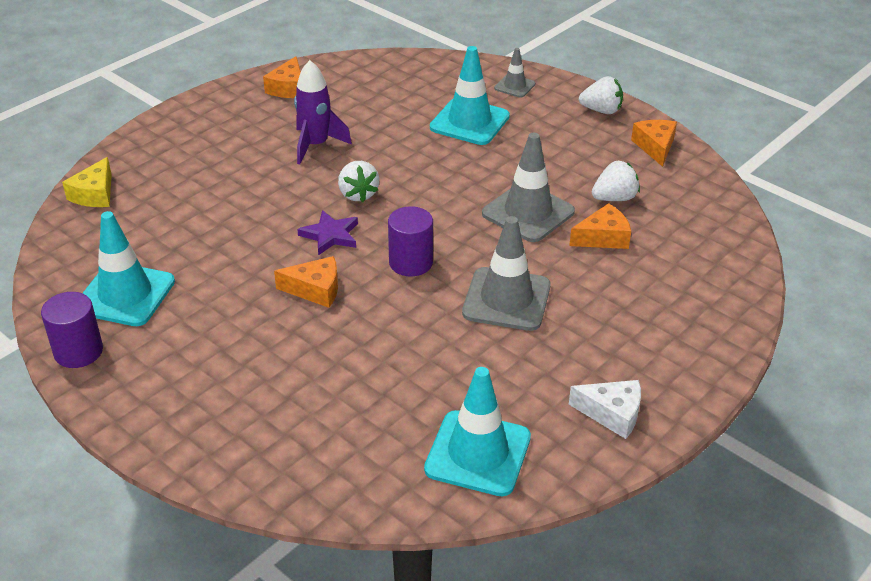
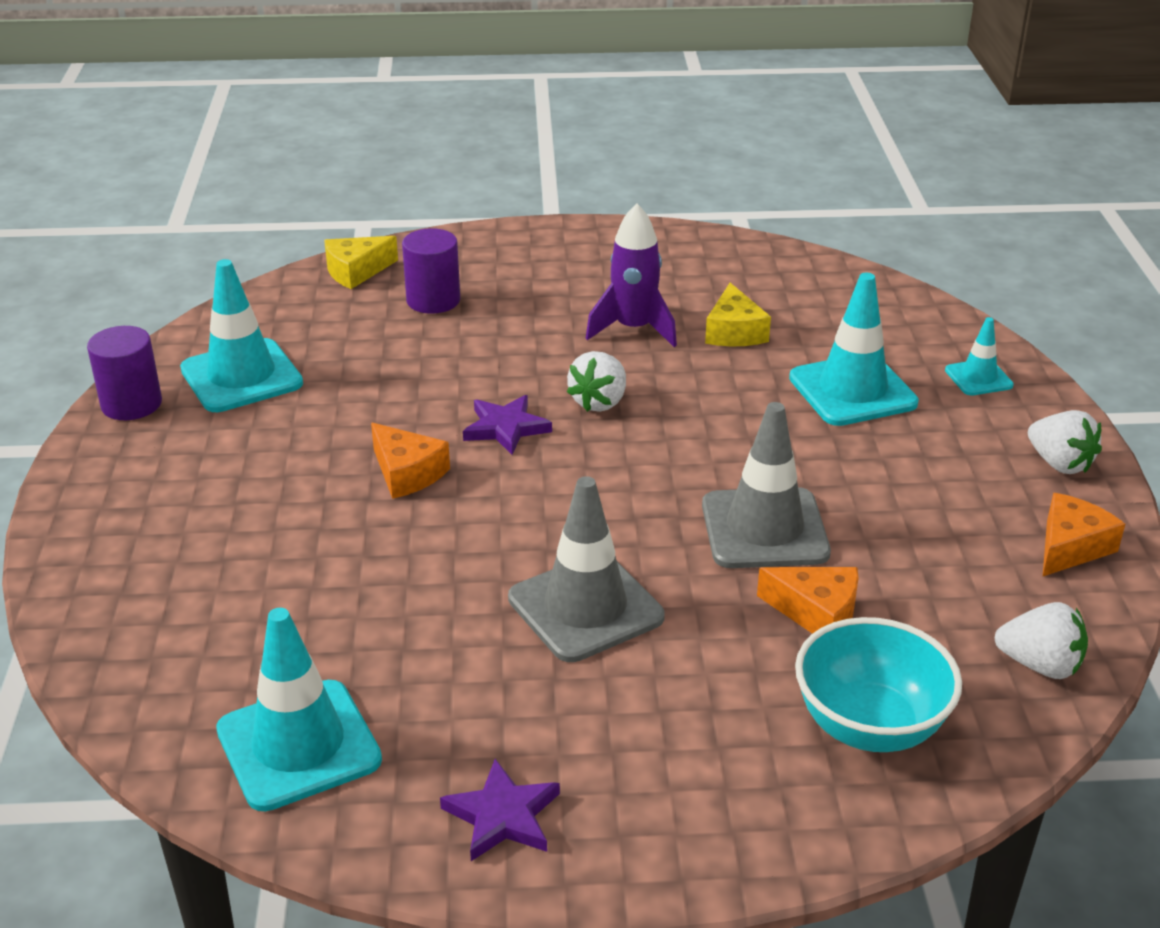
camera: 45 degrees right, 5 degrees down
orange cheese [263,56,301,98] -> none
purple cylinder [388,206,433,276] -> purple cylinder moved to [402,228,460,314]
grey traffic cone [494,48,535,98] -> turquoise traffic cone [945,317,1014,396]
white cheese [569,380,641,439] -> purple star [440,759,560,861]
white strawberry [592,161,640,201] -> white strawberry moved to [995,602,1088,679]
none -> yellow cheese [705,283,771,346]
none -> turquoise bowl [795,617,962,752]

